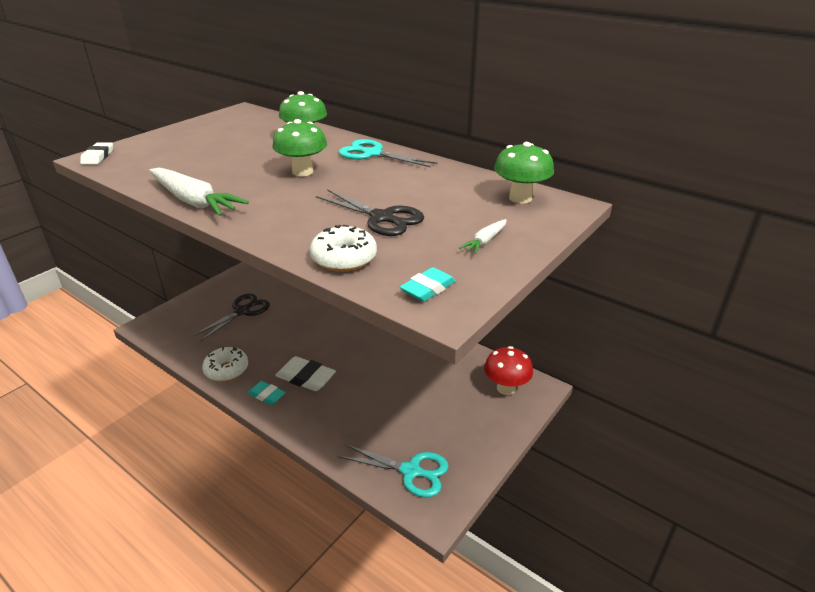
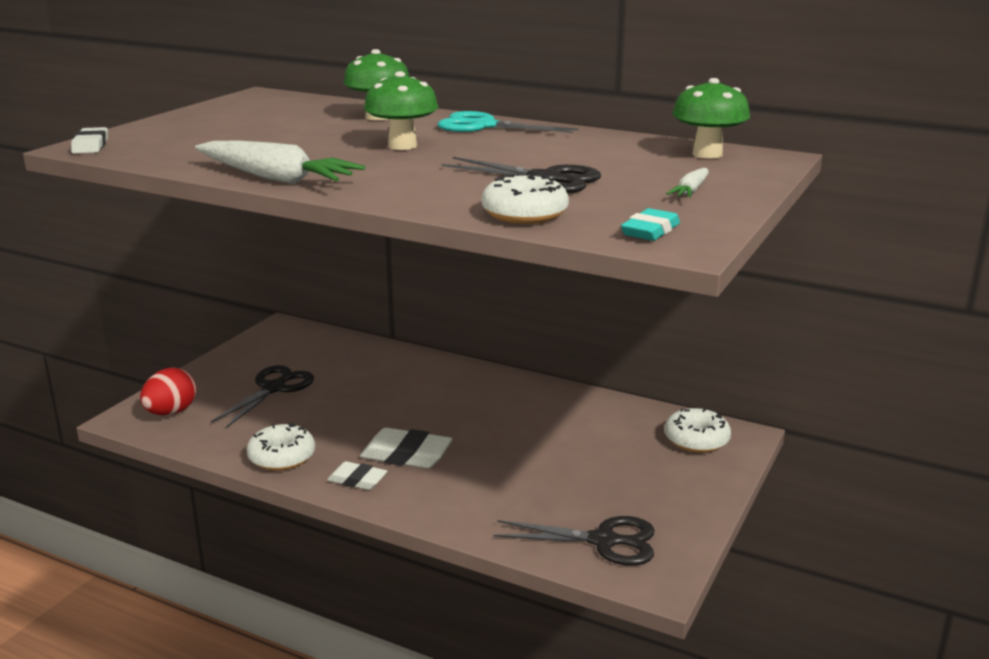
camera: 10 degrees left, 10 degrees down
turquoise eraser [248,381,286,405] -> white eraser [327,461,387,490]
turquoise scissors [338,444,449,497] -> black scissors [494,516,654,566]
red mushroom [484,346,533,395] -> white donut [665,408,731,453]
none -> red egg [140,368,196,415]

